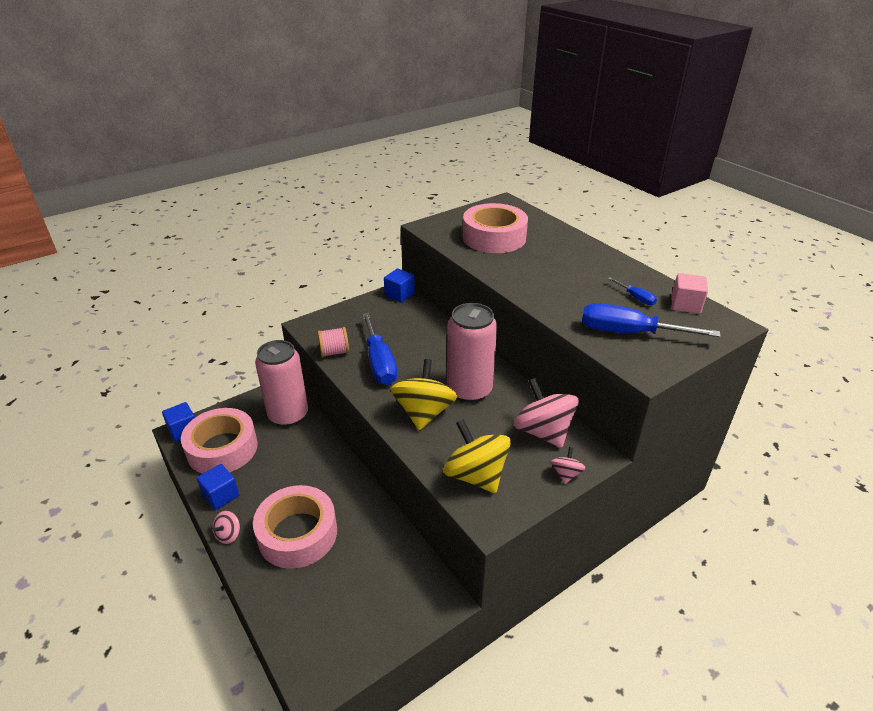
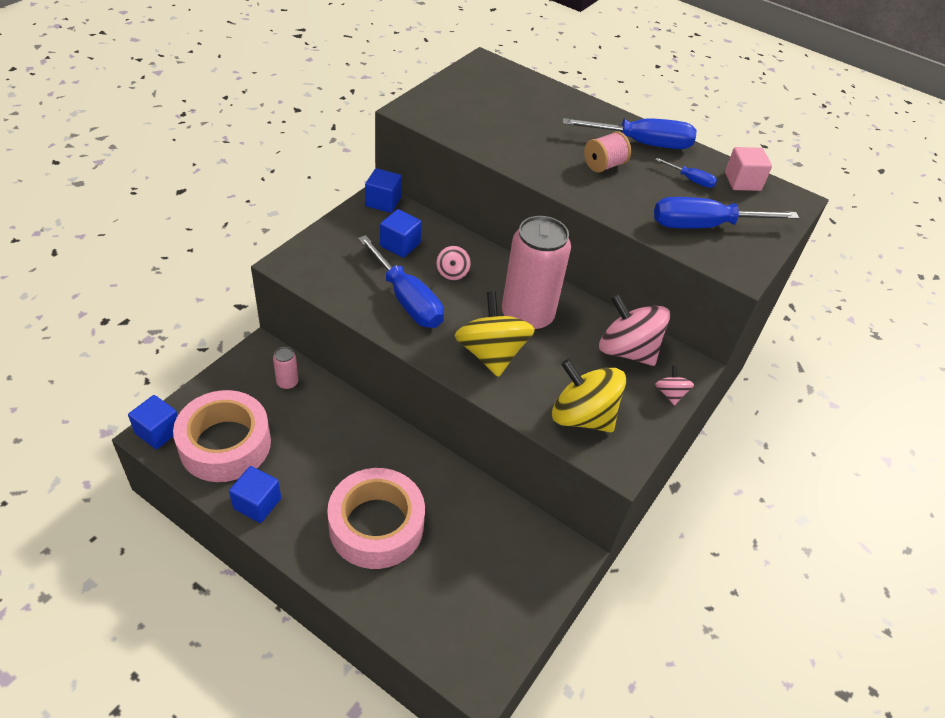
camera: 25 degrees left, 10 degrees up
pink spinning top [213,511,240,544] -> pink spinning top moved to [437,246,471,280]
pink can [255,340,308,427] -> pink can [273,347,299,389], size x0.42
pink spool [318,327,349,357] -> pink spool moved to [584,131,631,173]
pink tape [463,203,528,253] -> none
none -> blue cube [380,209,422,258]
none -> blue screwdriver [563,118,696,149]

